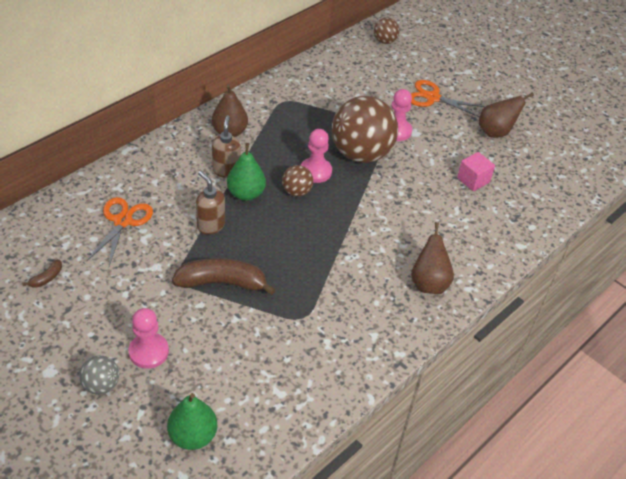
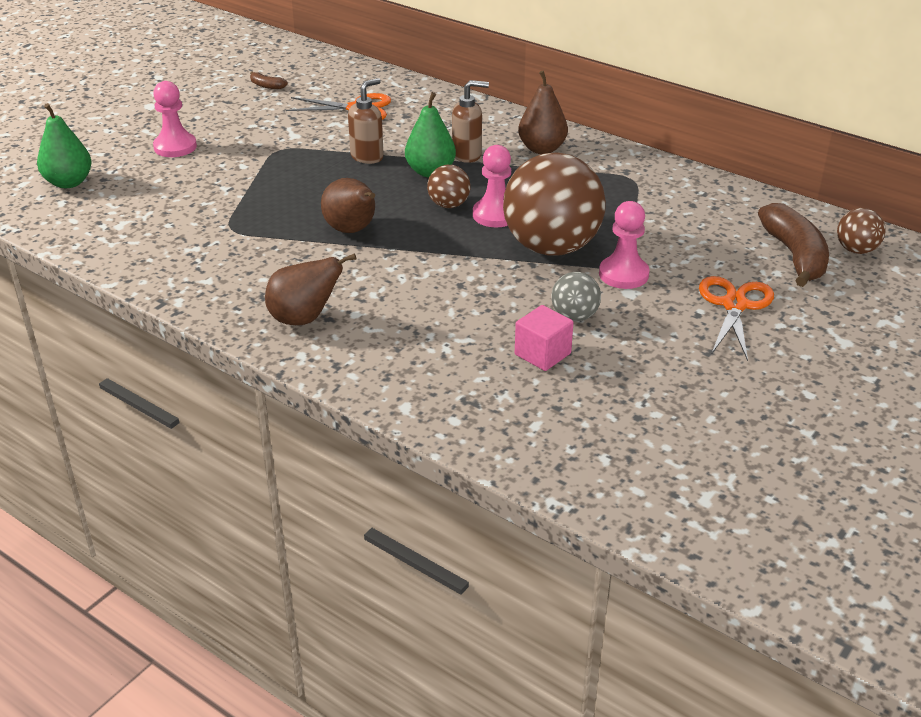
camera: 85 degrees right, 10 degrees down
grey ball [79,355,119,395] -> grey ball moved to [551,272,601,321]
brown banana [172,258,276,295] -> brown banana moved to [758,203,829,287]
brown pear [479,92,534,138] -> brown pear moved to [321,178,375,233]

